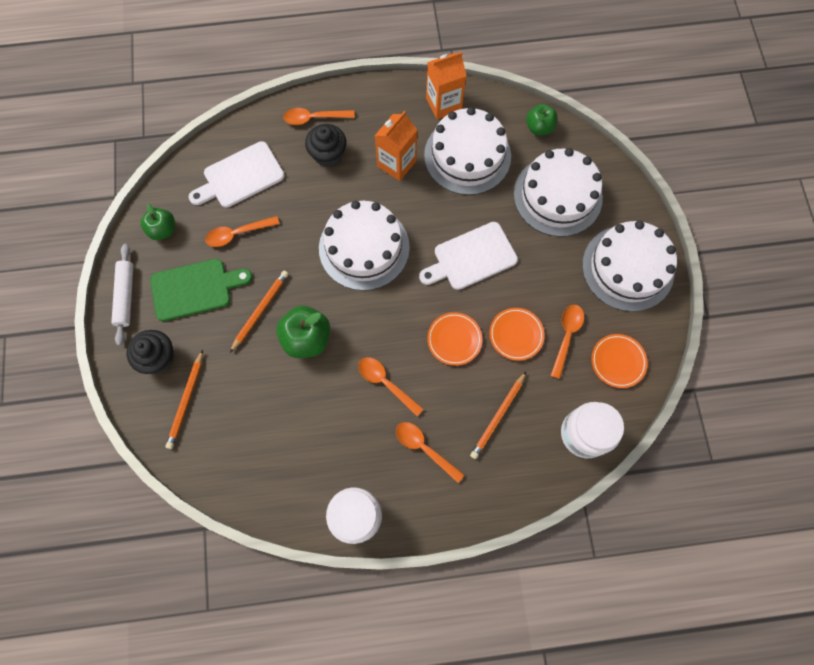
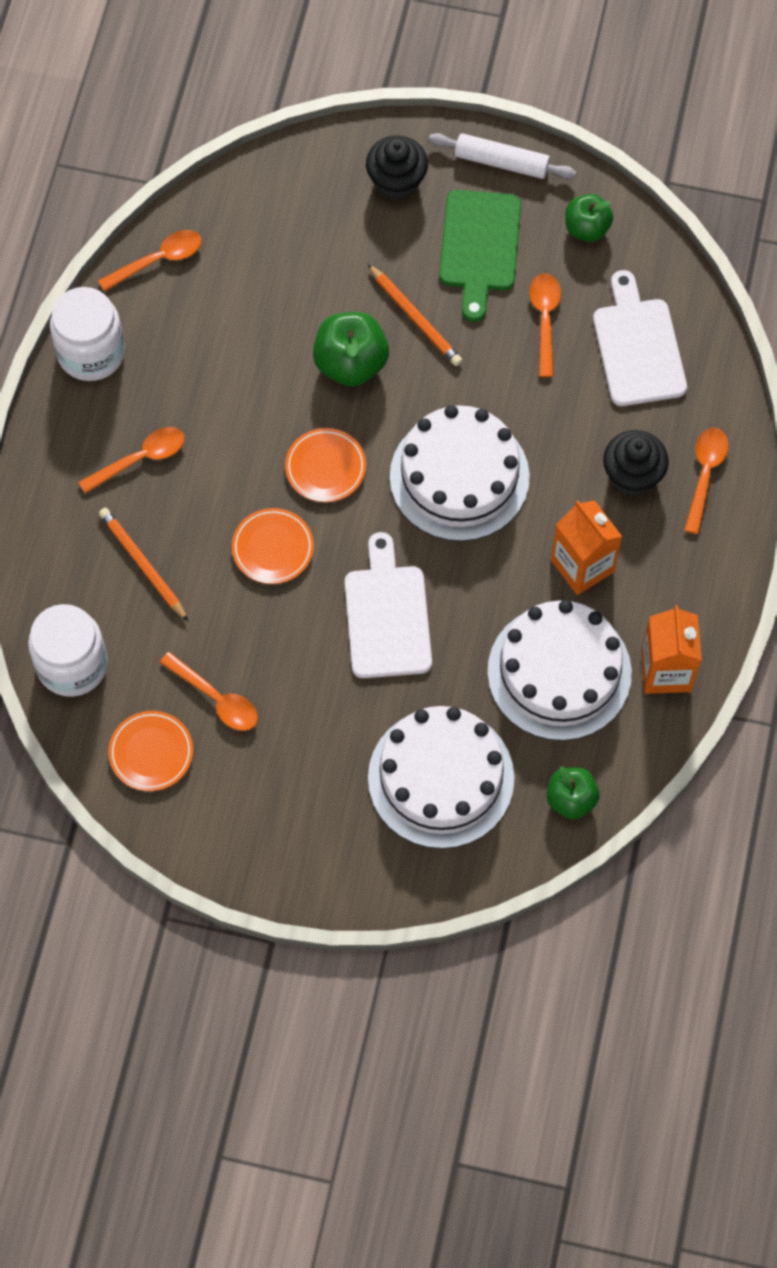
camera: 110 degrees right, 5 degrees down
orange pencil [165,350,203,449] -> none
orange spoon [358,357,423,416] -> orange spoon moved to [98,230,202,291]
orange plate [489,308,545,361] -> orange plate moved to [285,428,366,502]
white cake [582,221,677,312] -> none

